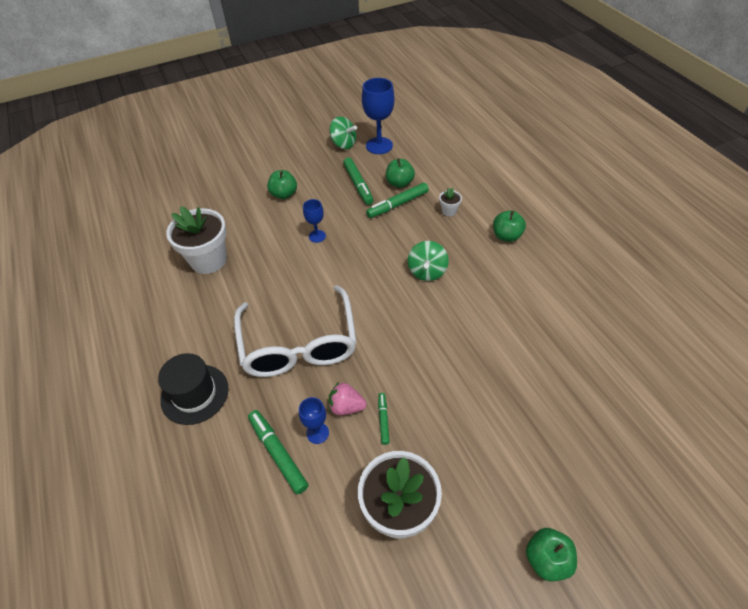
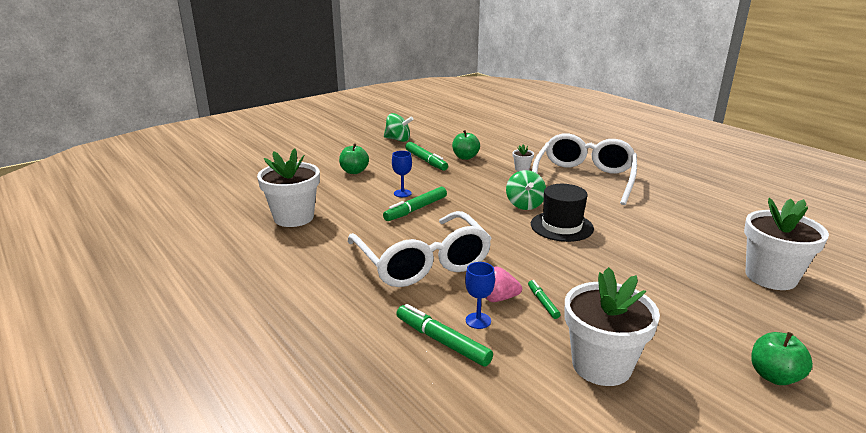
camera: 15 degrees left, 25 degrees down
black hat [158,353,229,425] -> black hat moved to [531,184,594,242]
blue goblet [362,78,394,154] -> none
green marker [366,183,429,218] -> green marker moved to [383,187,447,221]
green apple [493,210,526,242] -> white glasses [532,133,637,205]
none -> white flower pot [744,198,829,290]

